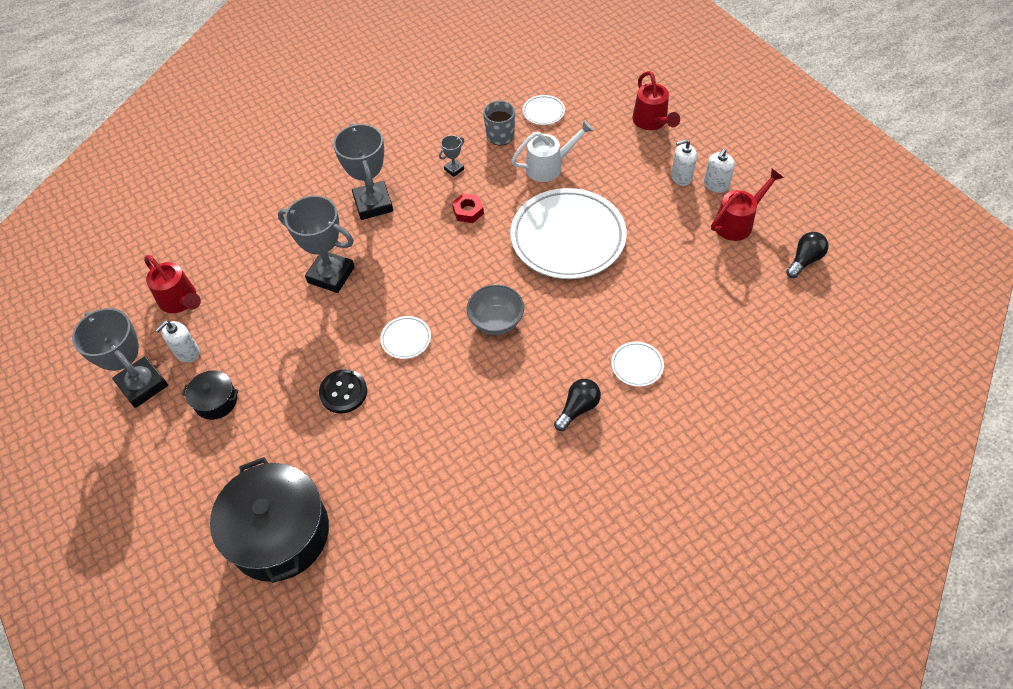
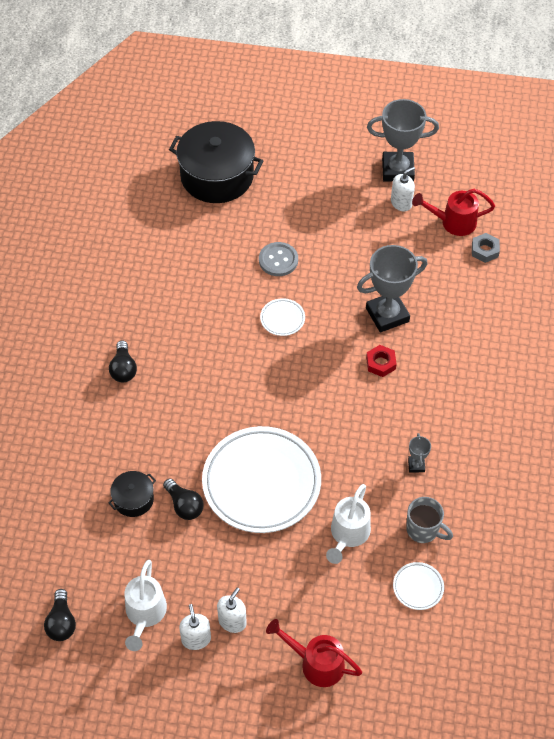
camera: 130 degrees right, 0 degrees up
white soap dispenser [155,321,200,363] -> white soap dispenser turned 60 degrees clockwise [391,167,415,211]
black pot [182,370,239,420] -> black pot moved to [108,471,156,517]
black button [319,369,367,413] -> grey button [259,242,298,276]
grey trophy [333,123,393,220] -> none
red nut [452,193,484,223] -> red nut moved to [366,345,397,377]
grey bowl [467,285,524,335] -> none
white plate [611,341,664,387] -> none
red watering can [711,169,784,241] -> white watering can [124,560,167,651]
none -> black light bulb [163,478,203,520]
none -> grey nut [472,233,500,263]

